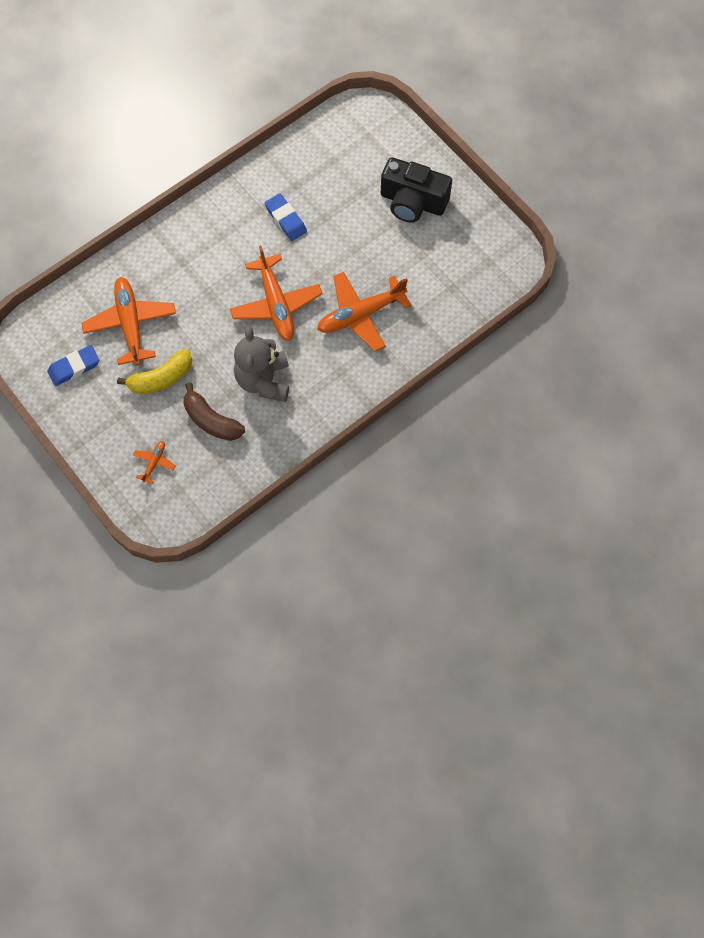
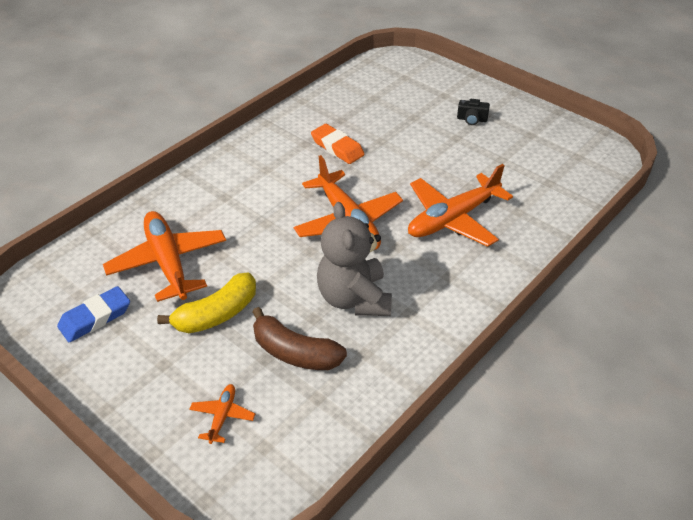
camera: 10 degrees left, 25 degrees down
blue eraser [265,194,307,241] -> orange eraser [311,124,365,164]
black camera [381,157,452,223] -> black camera [457,99,490,125], size x0.41

